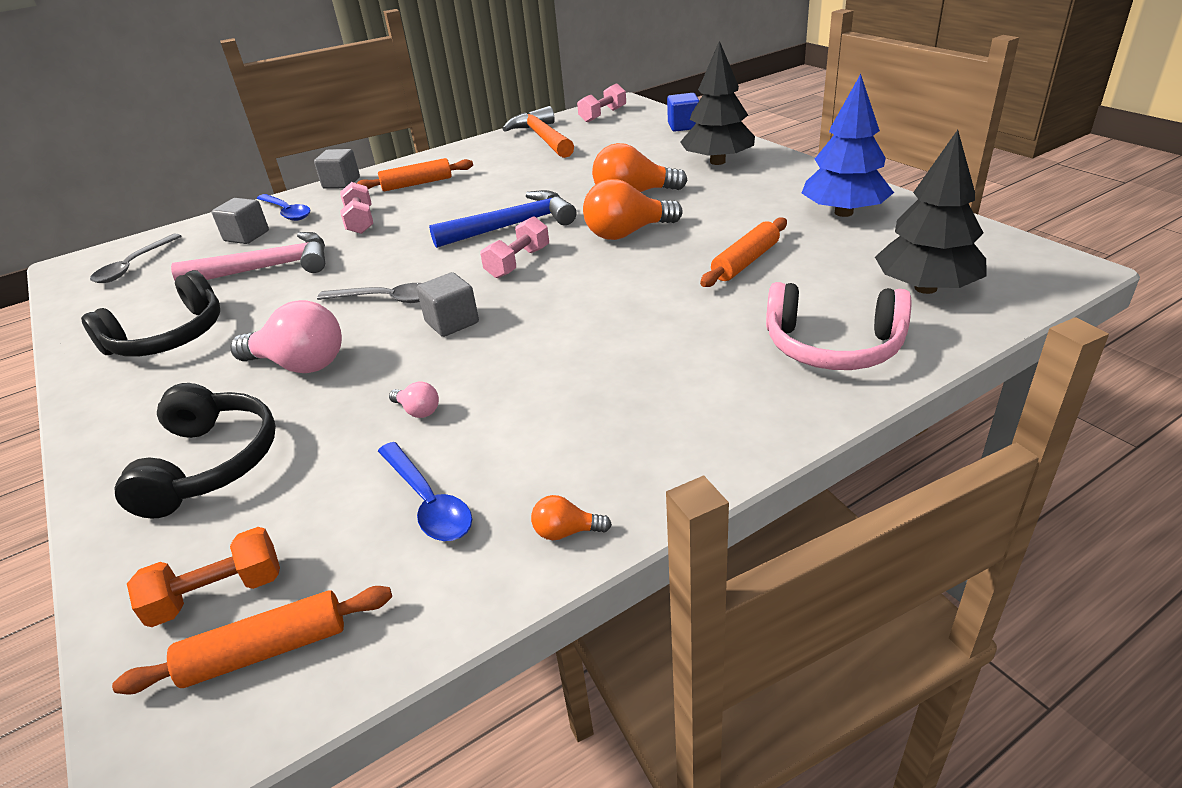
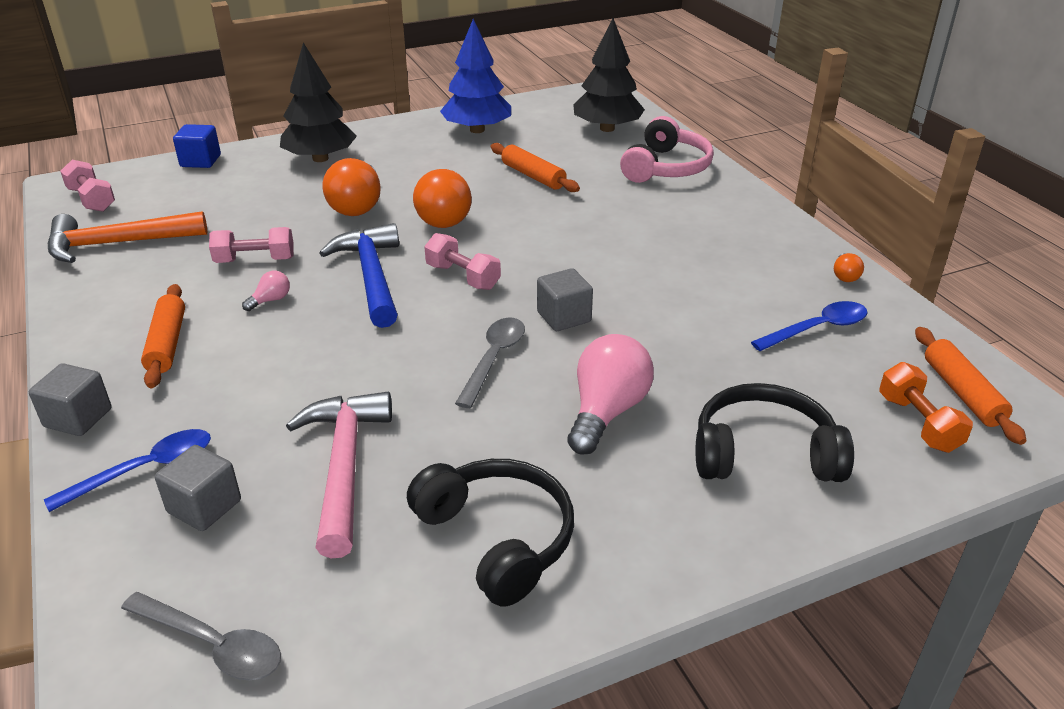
camera: 85 degrees left, 0 degrees up
pink dumbbell [340,182,373,234] -> pink dumbbell moved to [209,227,294,263]
pink light bulb [389,382,439,418] -> pink light bulb moved to [242,271,290,311]

